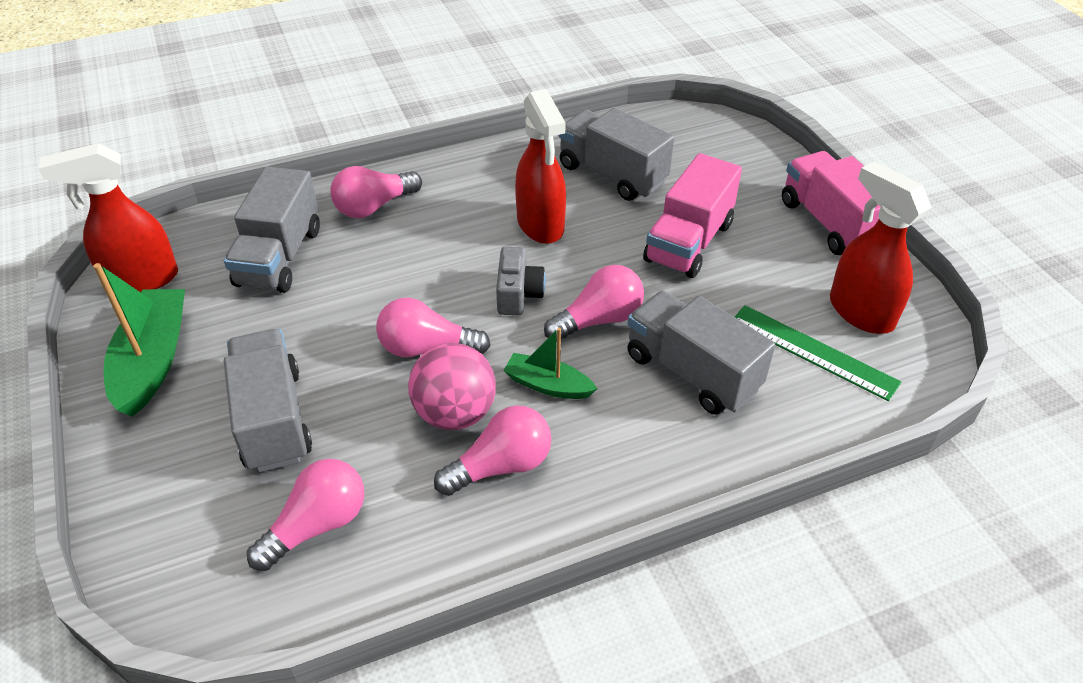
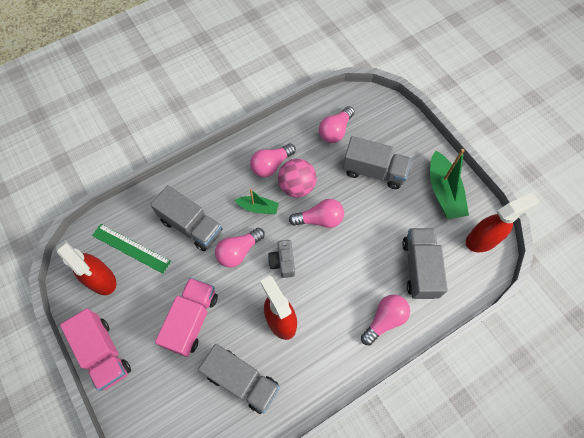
camera: 170 degrees right, 20 degrees up
grey truck [224,329,312,472] -> grey truck turned 45 degrees counterclockwise [343,136,412,189]

